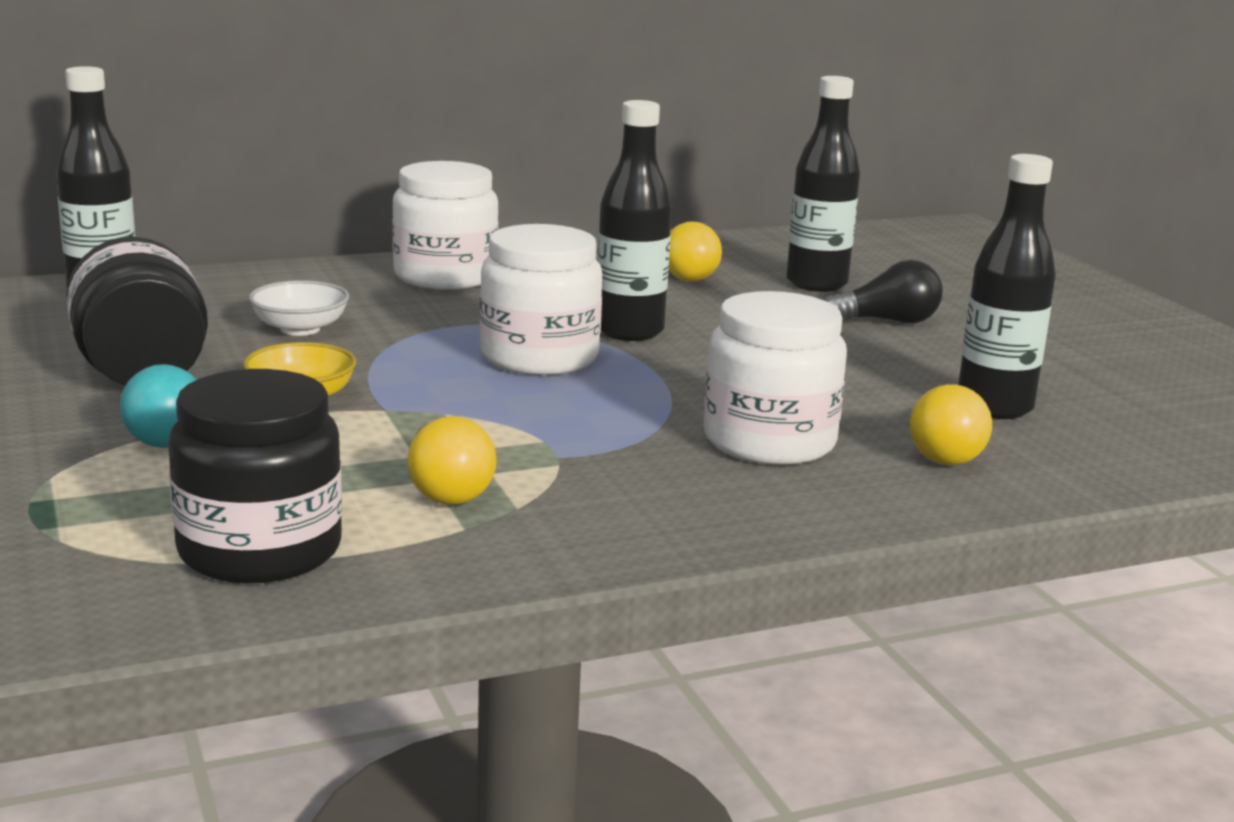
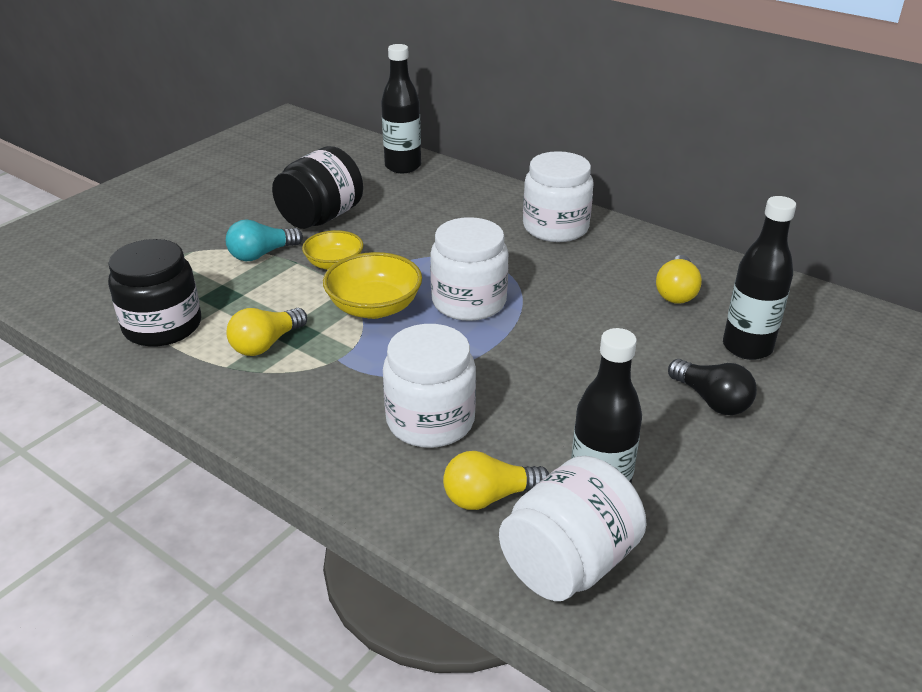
camera: 60 degrees right, 15 degrees up
white bowl [249,280,349,336] -> none
black bottle [597,100,672,341] -> none
none -> yellow bowl [323,252,422,319]
none -> white jar [499,456,646,601]

